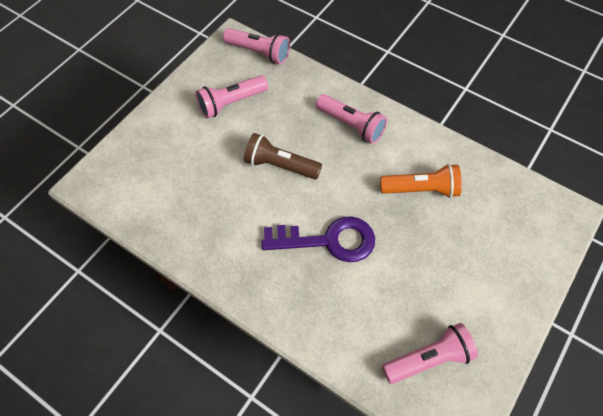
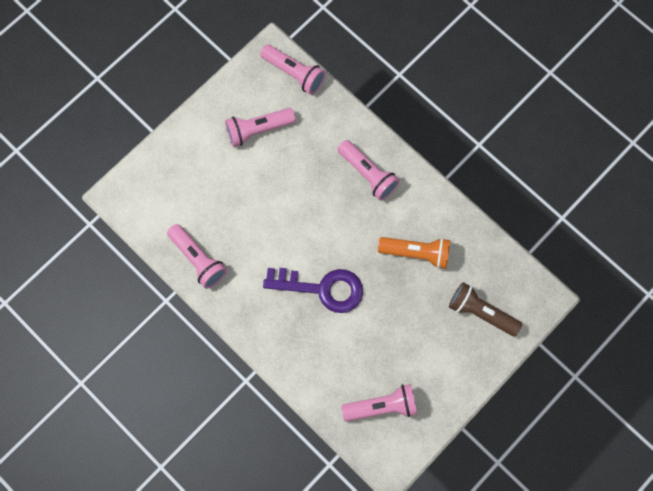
camera: 10 degrees right, 15 degrees up
brown flashlight [244,133,322,179] -> brown flashlight moved to [449,282,522,336]
none -> pink flashlight [167,224,227,289]

